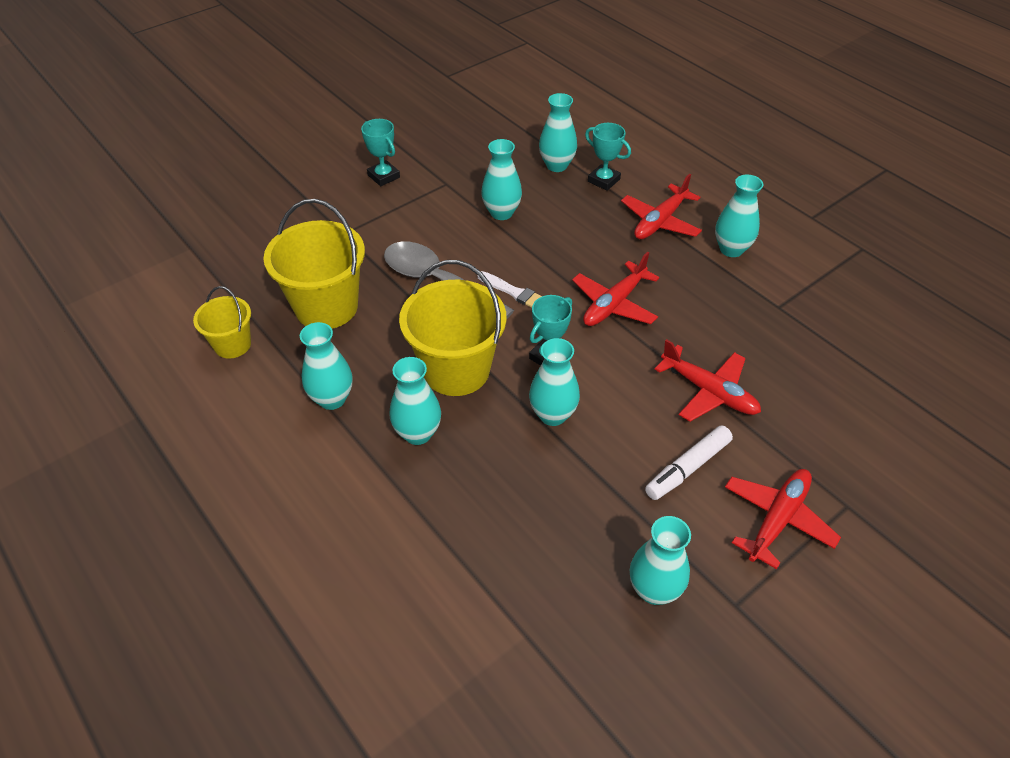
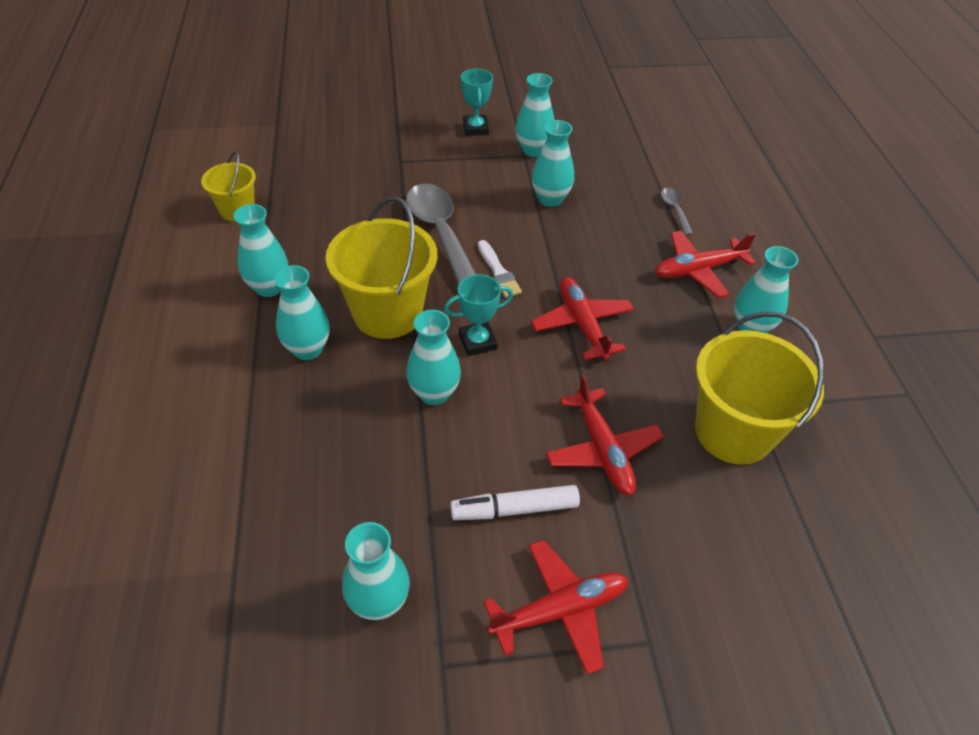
camera: 30 degrees right, 0 degrees up
yellow bucket [263,199,365,329] -> yellow bucket moved to [695,312,824,465]
turquoise vase [539,93,577,172] -> turquoise vase moved to [515,73,555,157]
red plane [572,252,659,326] -> red plane turned 90 degrees clockwise [531,277,634,360]
turquoise trophy [585,123,631,191] -> grey spoon [661,188,693,236]

